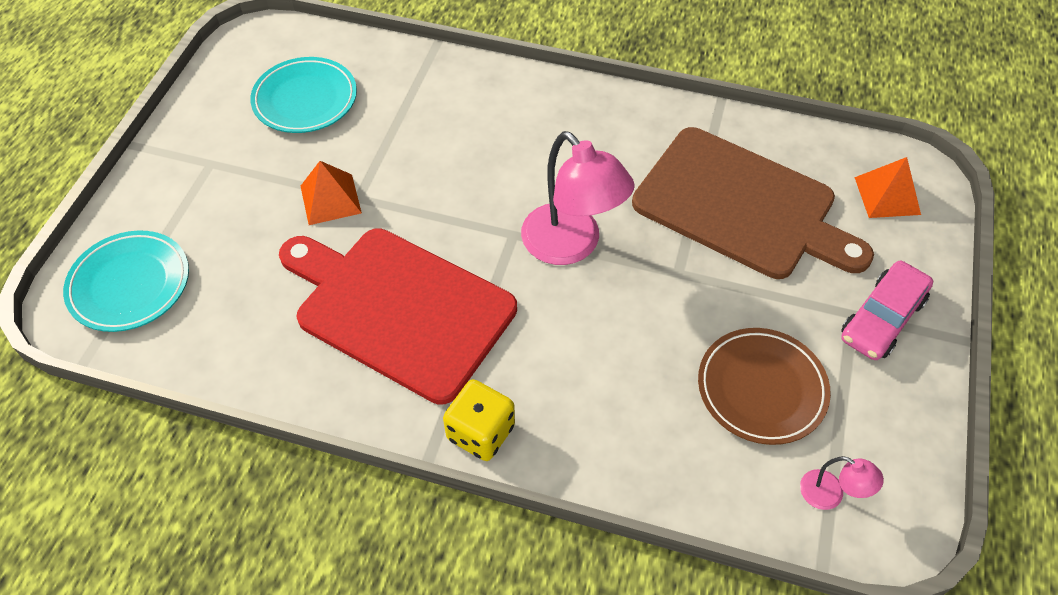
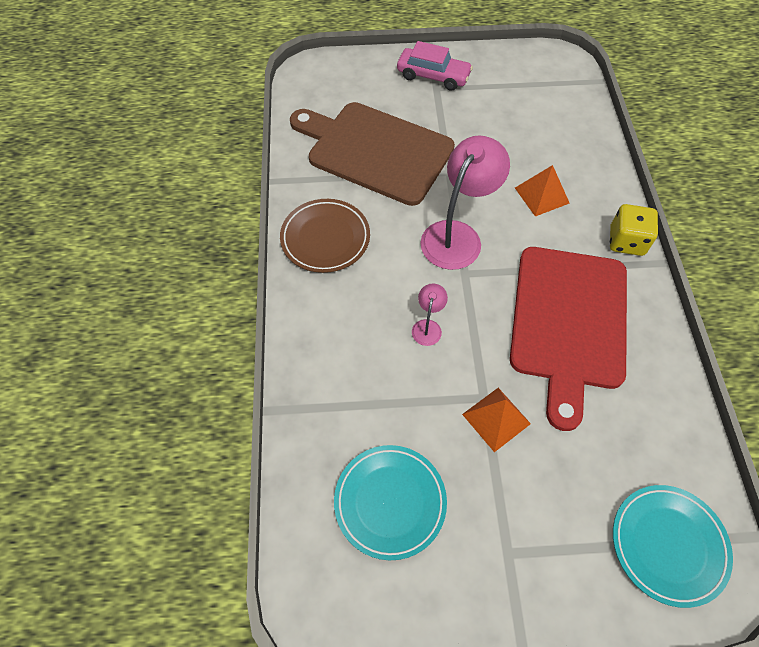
camera: 110 degrees left, 5 degrees up
brown cutting board [632,127,874,279] -> brown cutting board turned 75 degrees counterclockwise [290,102,455,206]
brown plate [698,328,831,445] -> brown plate moved to [280,199,370,273]
pink lamp [800,456,884,510] -> pink lamp moved to [412,283,448,346]
orange pyramid [854,157,921,218] -> orange pyramid moved to [515,165,570,216]

